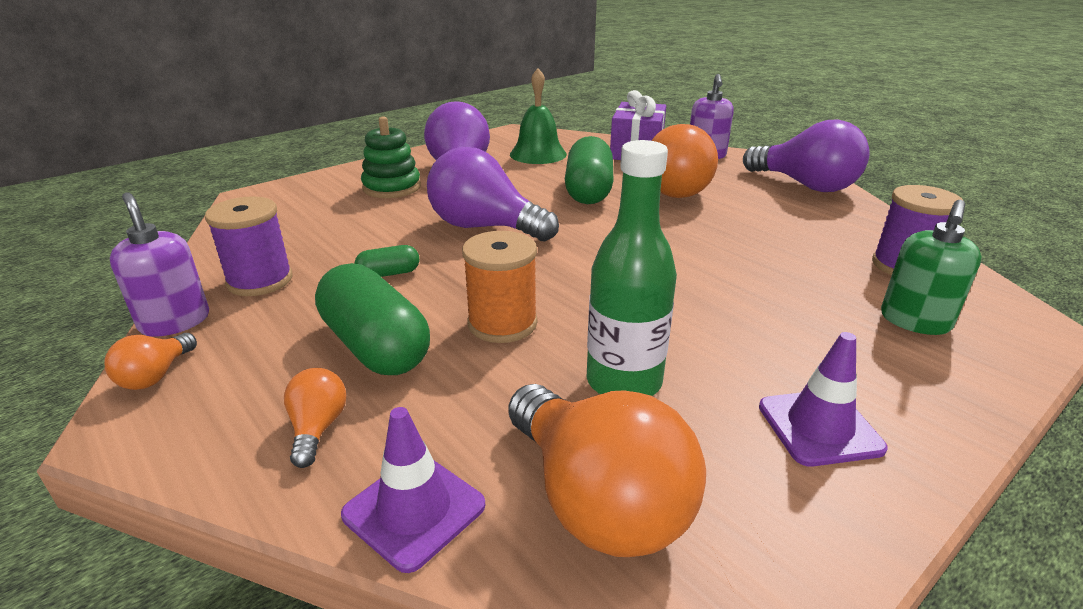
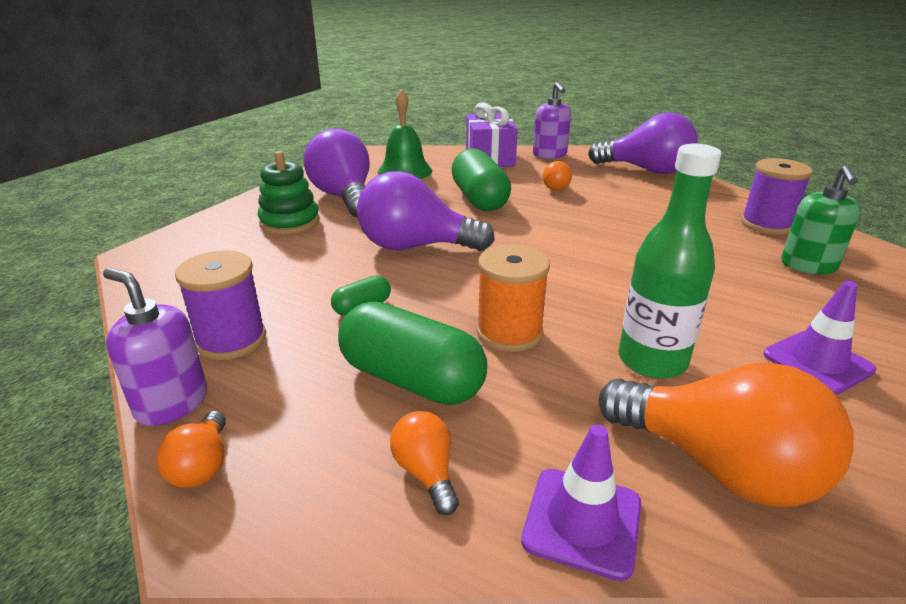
camera: 20 degrees left, 0 degrees up
orange light bulb [651,124,718,198] -> orange light bulb [543,161,572,191], size x0.46

